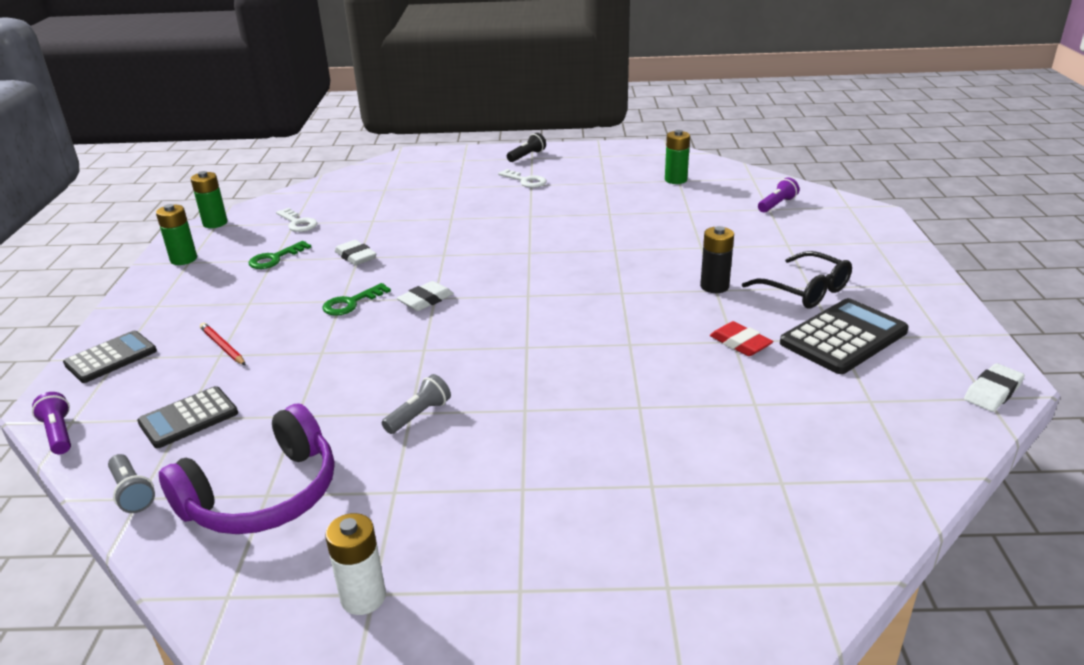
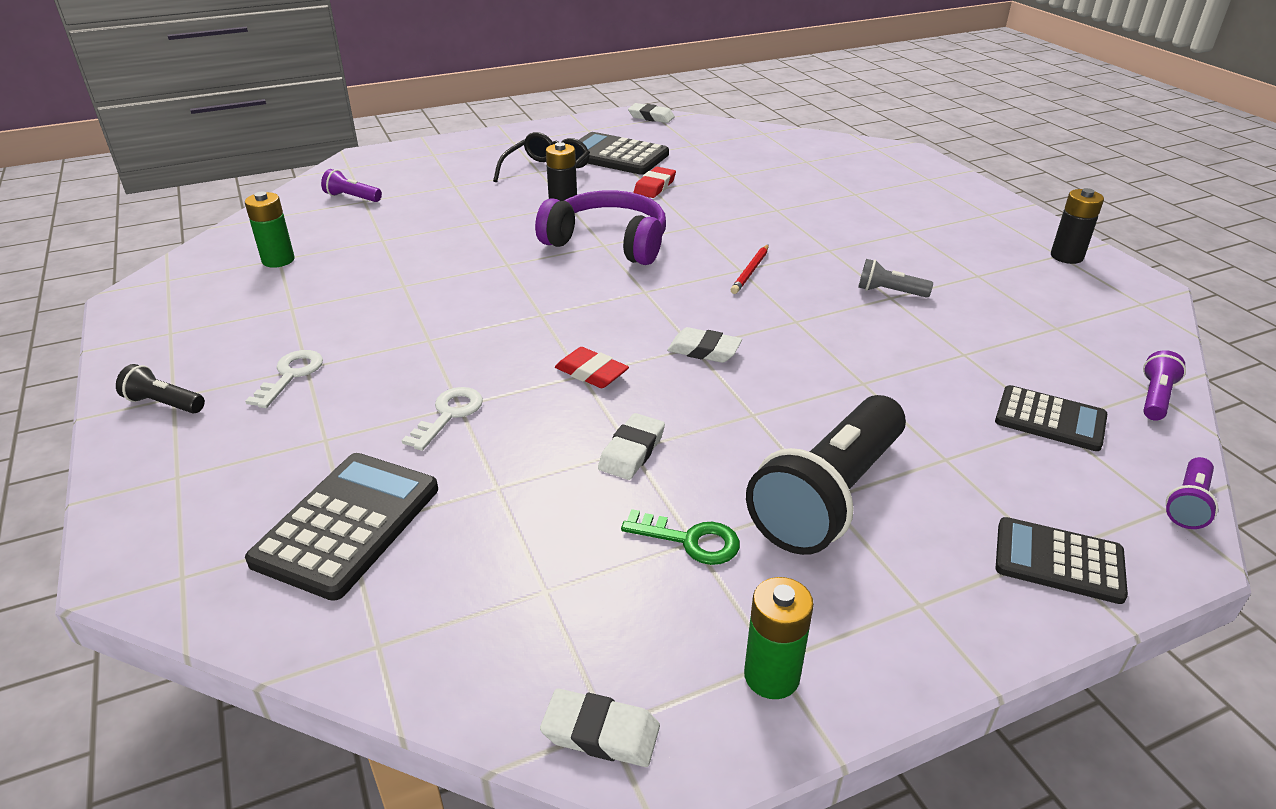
camera: 115 degrees left, 5 degrees up
grey flashlight [108,454,155,513] -> purple flashlight [1143,350,1186,421]
purple headphones [159,404,334,534] -> purple headphones moved to [535,190,666,265]
green battery [191,171,228,228] -> white eraser [540,689,660,767]
red pencil [200,323,246,365] -> red pencil moved to [730,244,769,294]
white key [276,208,318,232] -> white key moved to [402,387,483,451]
green key [322,283,391,316] -> none
white battery [325,513,386,615] -> black battery [1051,188,1104,264]
none -> black calculator [245,453,438,601]
none -> red eraser [555,347,629,388]
none -> black flashlight [746,395,906,555]

